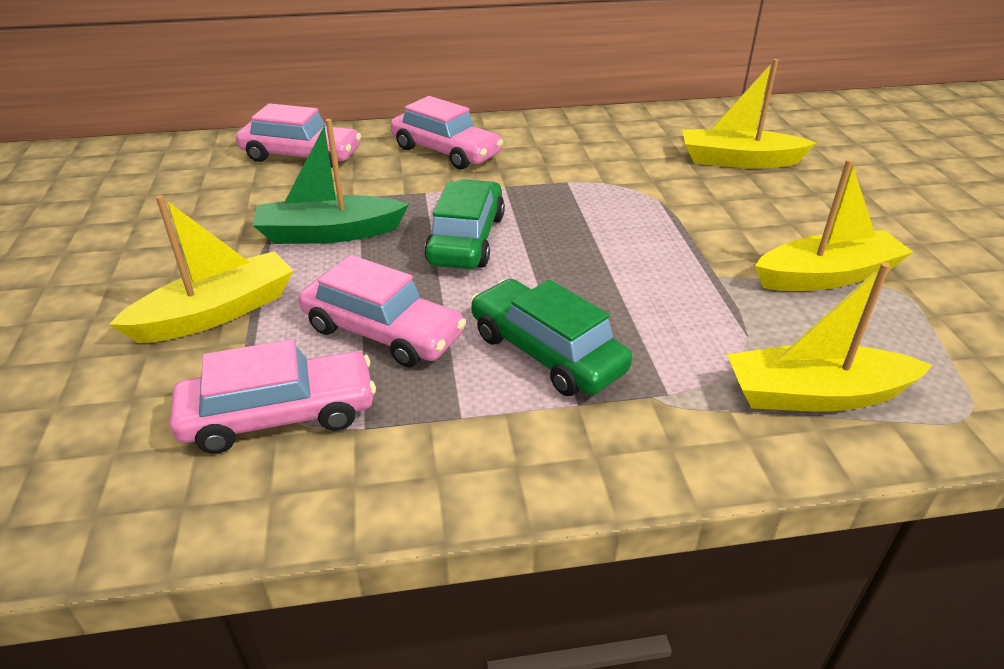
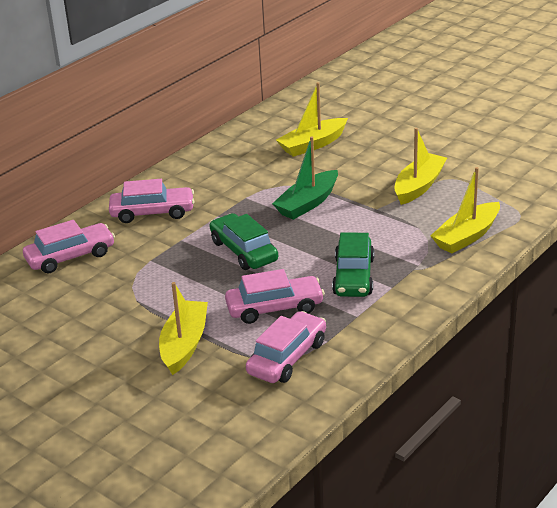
camera: 40 degrees left, 5 degrees down
green boat [252,119,409,244] -> green boat moved to [272,136,338,220]
green car [470,279,632,396] -> green car turned 90 degrees counterclockwise [332,232,374,297]

